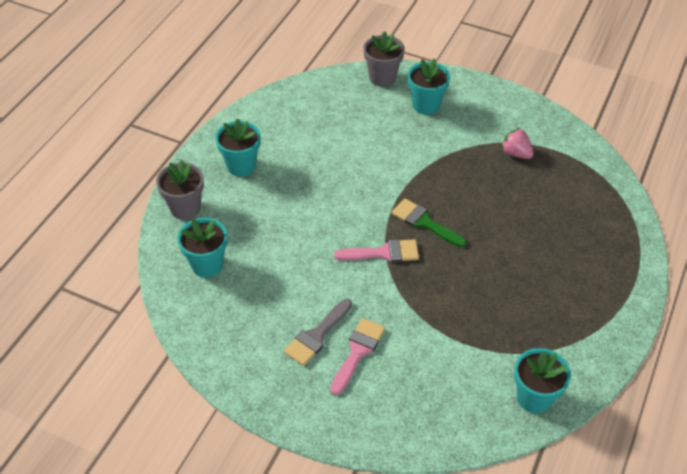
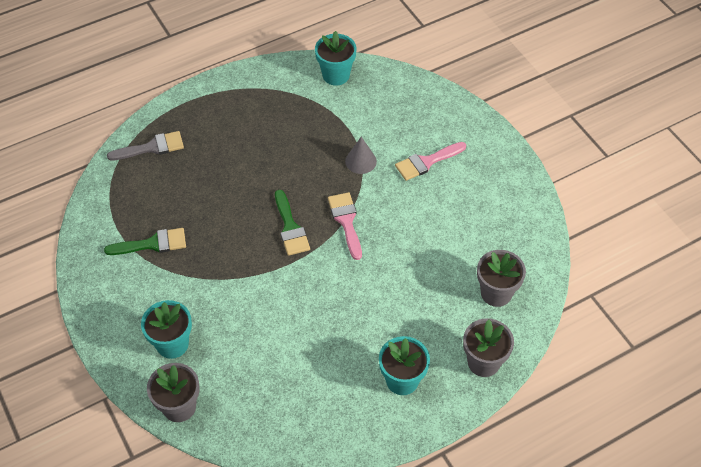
camera: 145 degrees left, 5 degrees up
turquoise flower pot [177,218,227,278] -> grey flower pot [477,250,526,307]
grey brush [284,299,352,366] -> grey brush moved to [107,131,184,161]
pink brush [334,239,419,263] -> pink brush turned 45 degrees clockwise [328,192,362,260]
pink strawberry [501,128,534,159] -> green brush [104,228,186,255]
none -> grey cone [345,137,377,174]

